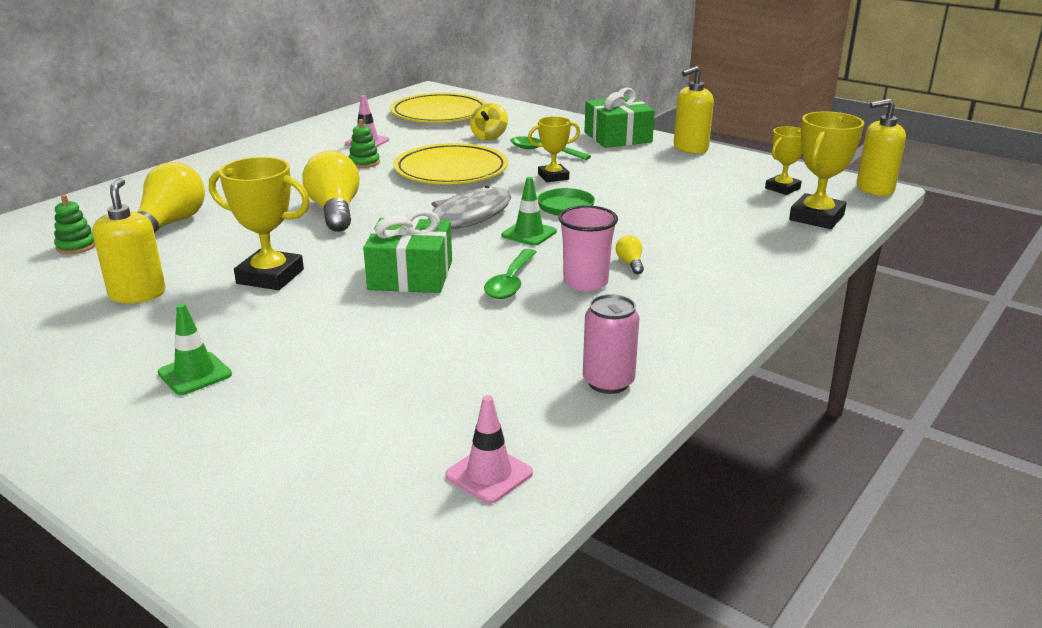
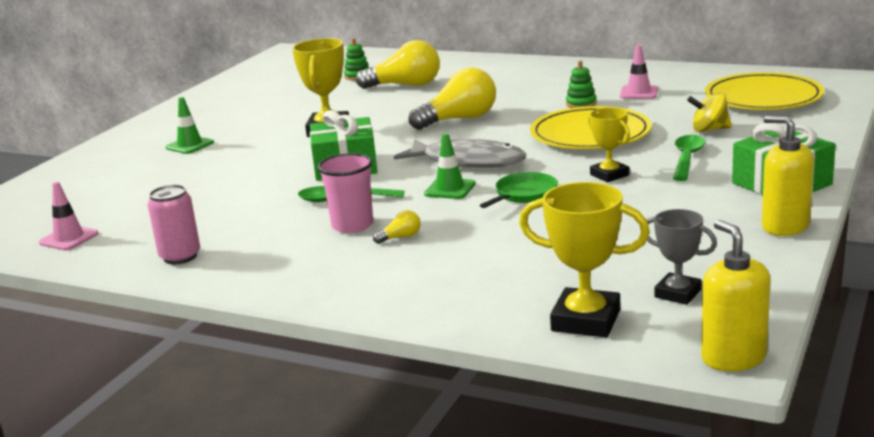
camera: 80 degrees right, 5 degrees down
yellow soap dispenser [92,178,166,303] -> none
yellow trophy [765,126,802,195] -> grey trophy [647,209,717,305]

